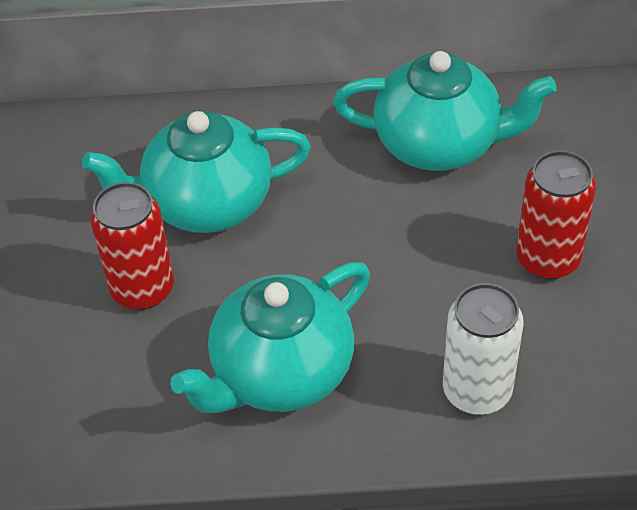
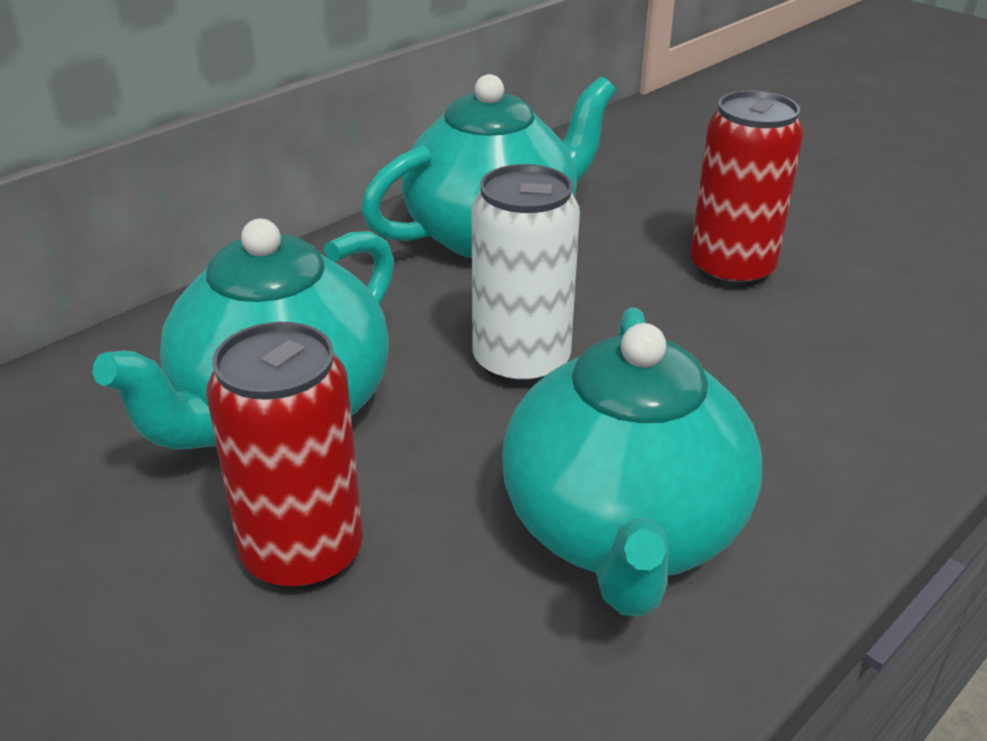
camera: 45 degrees left, 15 degrees down
white can [443,283,524,415] -> white can moved to [472,164,580,386]

